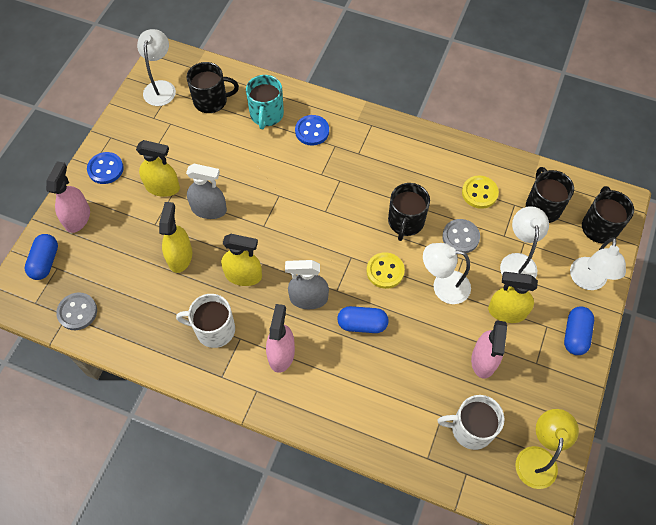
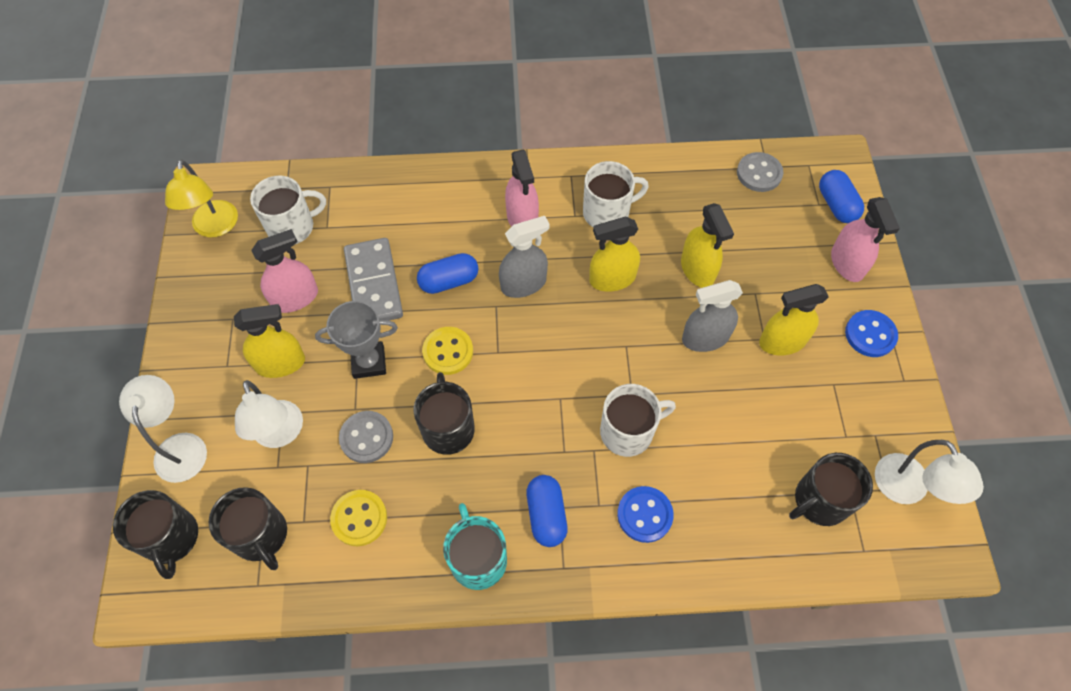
camera: 155 degrees right, 0 degrees up
turquoise mug [246,75,284,129] -> turquoise mug moved to [443,503,507,590]
white lamp [423,243,471,304] -> grey trophy [315,301,398,379]
pink spray bottle [471,320,507,378] -> pink spray bottle turned 75 degrees clockwise [251,229,318,313]
blue capsule [564,306,594,355] -> blue capsule moved to [526,475,568,547]
none -> grey domino [344,238,403,320]
none -> white mug [600,384,676,457]

